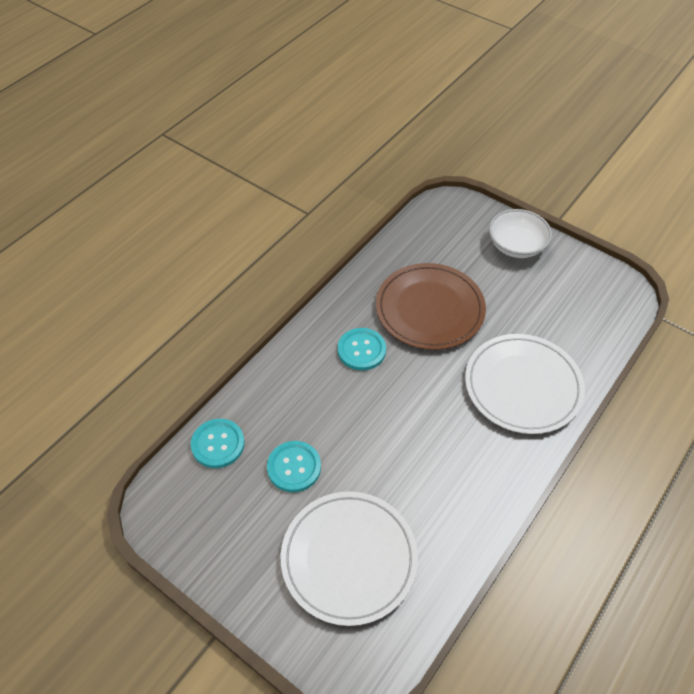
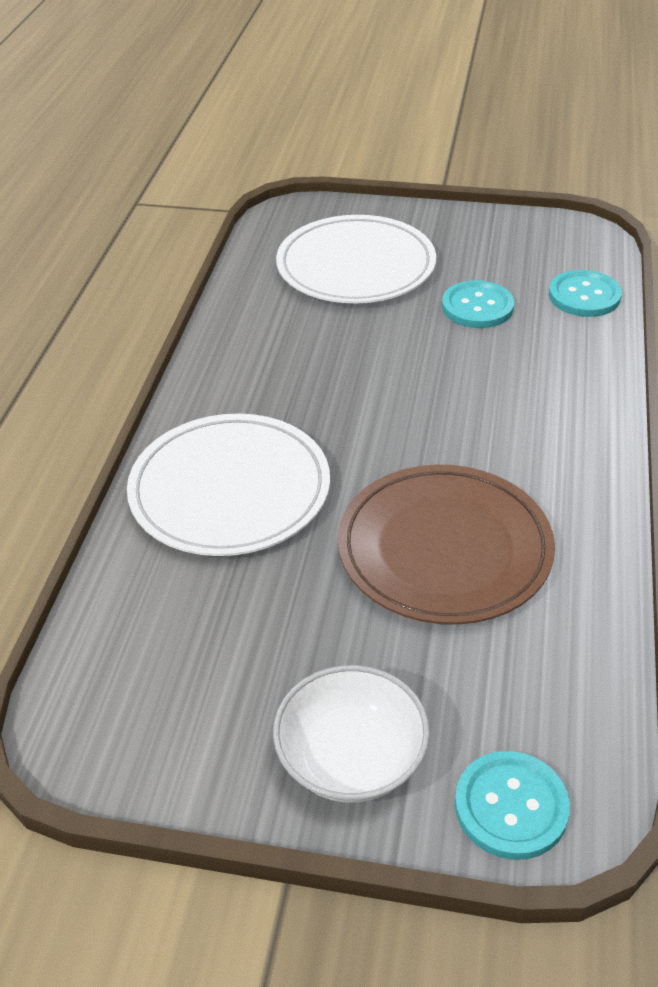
camera: 155 degrees right, 10 degrees down
turquoise button [338,328,386,370] -> turquoise button moved to [455,751,570,860]

